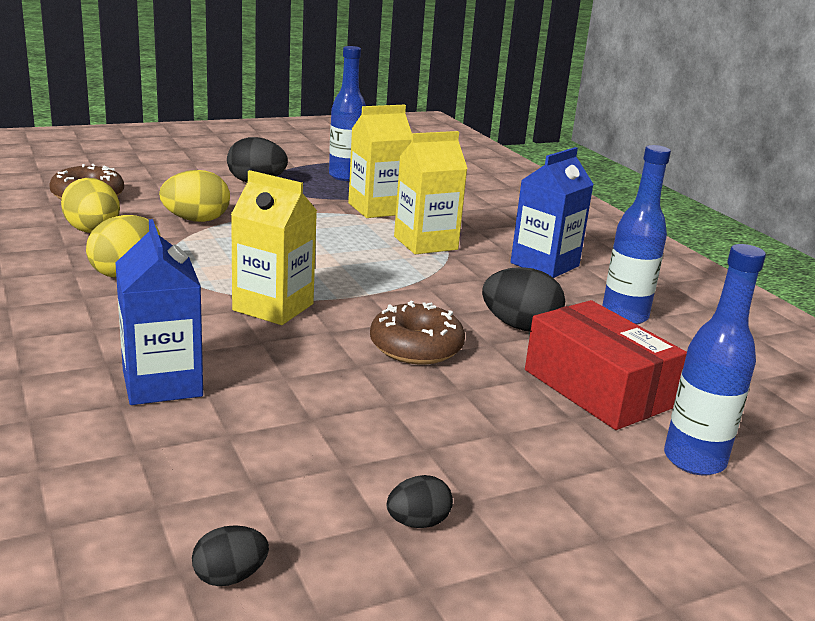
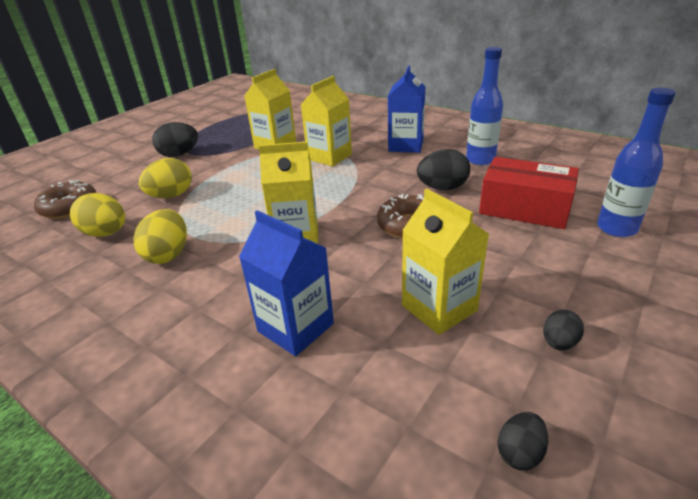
camera: 25 degrees left, 10 degrees up
blue bottle [329,46,366,181] -> none
none -> yellow carton [402,189,489,335]

